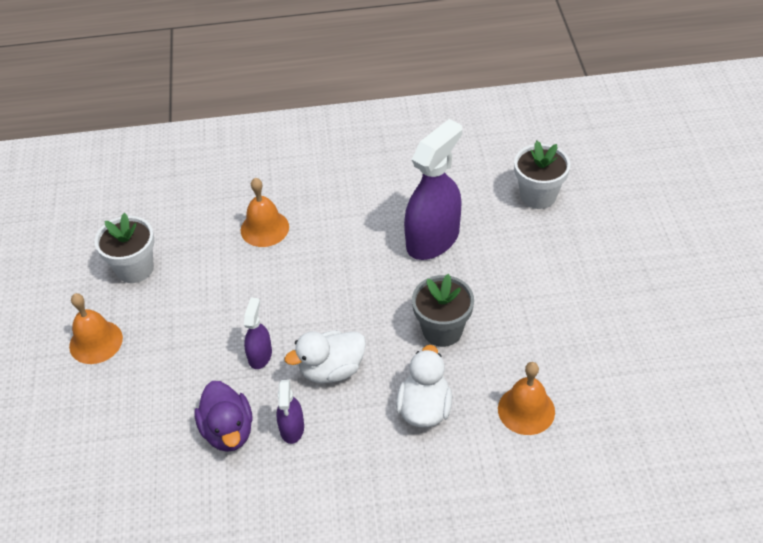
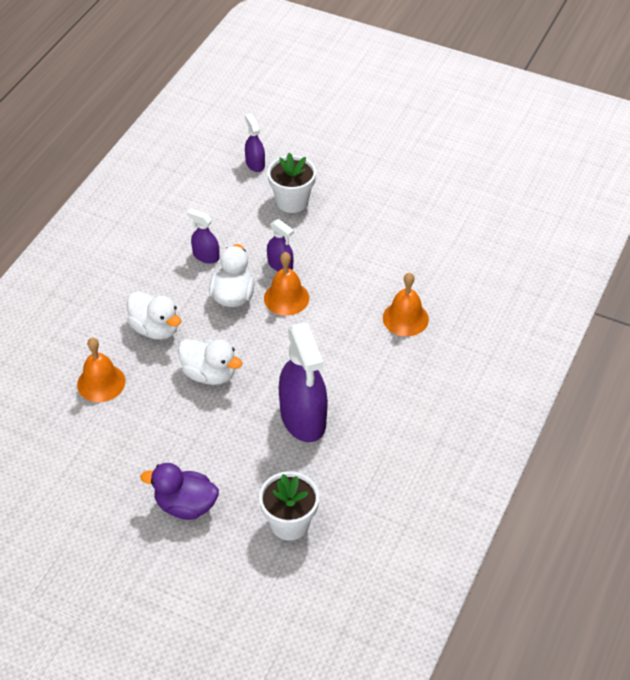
camera: 120 degrees right, 0 degrees up
orange bell [69,293,123,364] -> orange bell moved to [264,252,309,316]
white flower pot [95,213,155,283] -> white flower pot moved to [267,153,316,213]
purple duck [194,381,253,452] -> purple duck moved to [141,463,219,520]
grey flower pot [412,274,474,347] -> white duck [178,339,242,385]
none -> purple spray bottle [245,113,265,172]

